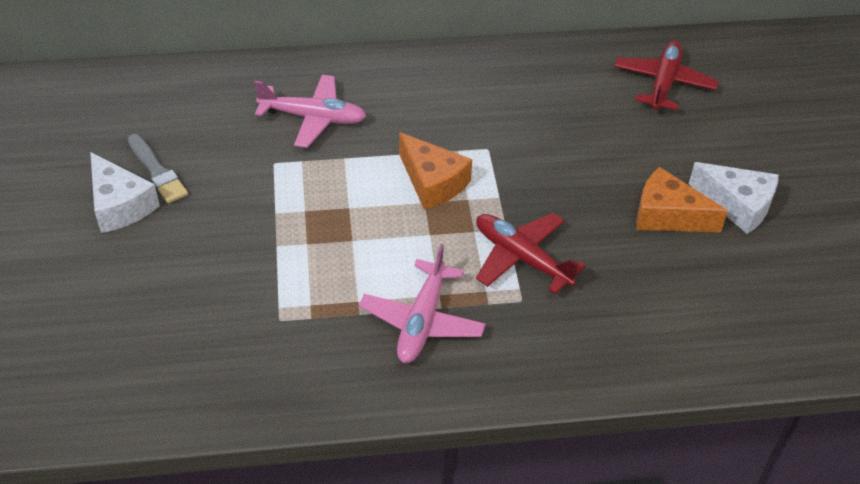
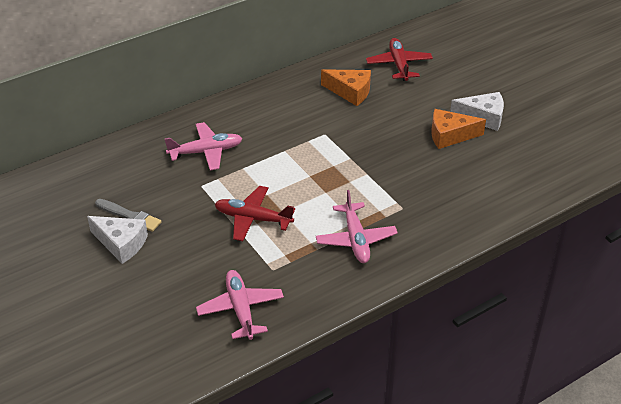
camera: 25 degrees left, 5 degrees down
orange cheese [399,132,472,209] -> orange cheese moved to [321,69,371,106]
red plane [476,213,586,294] -> red plane moved to [215,186,295,241]
none -> pink plane [196,270,284,340]

